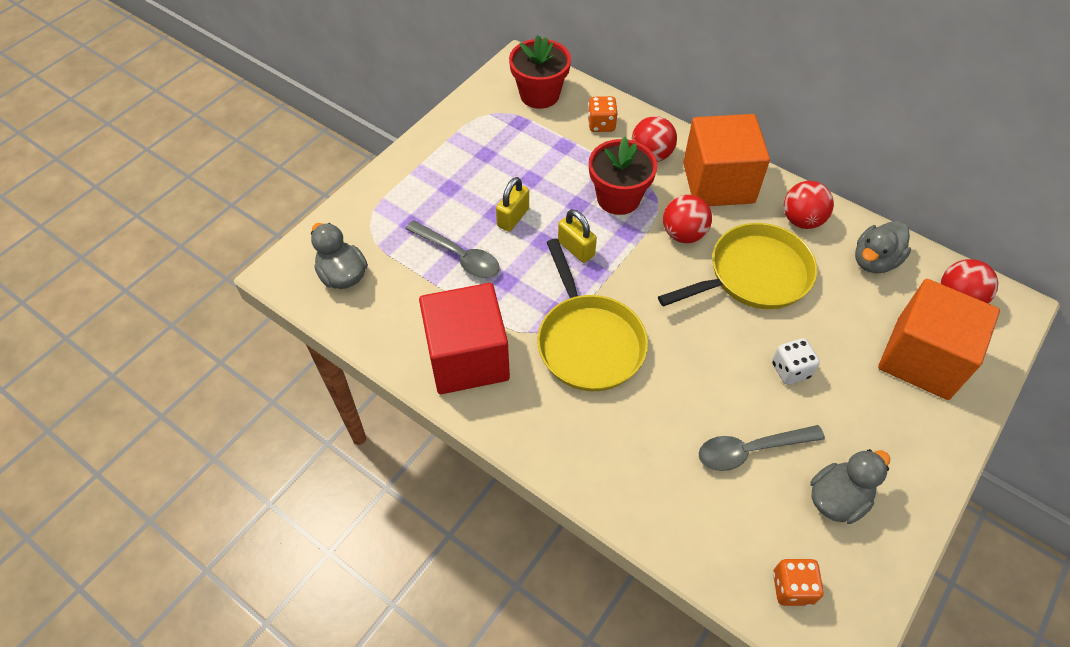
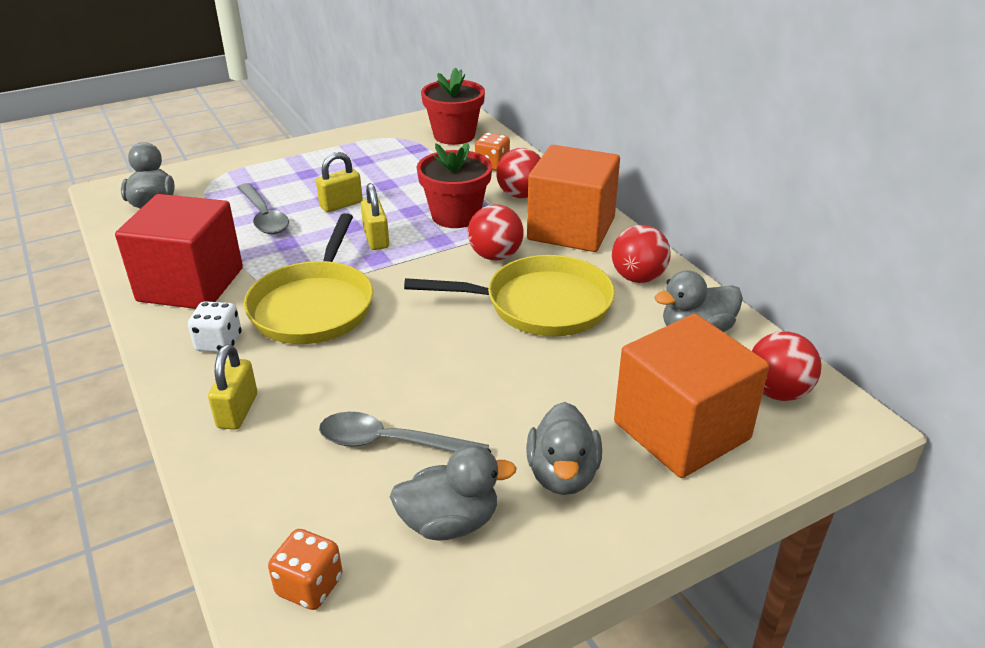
camera: 25 degrees right, 20 degrees down
white dice [772,338,820,385] -> white dice moved to [188,301,241,353]
none -> yellow padlock [208,344,257,430]
none -> grey duck [526,402,602,495]

